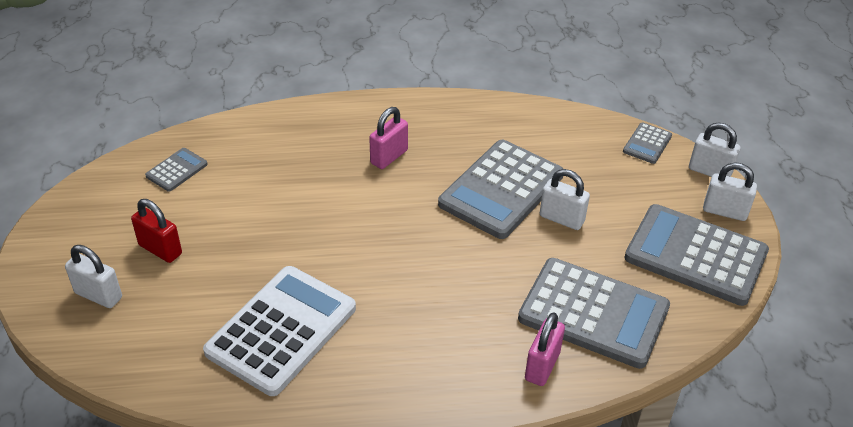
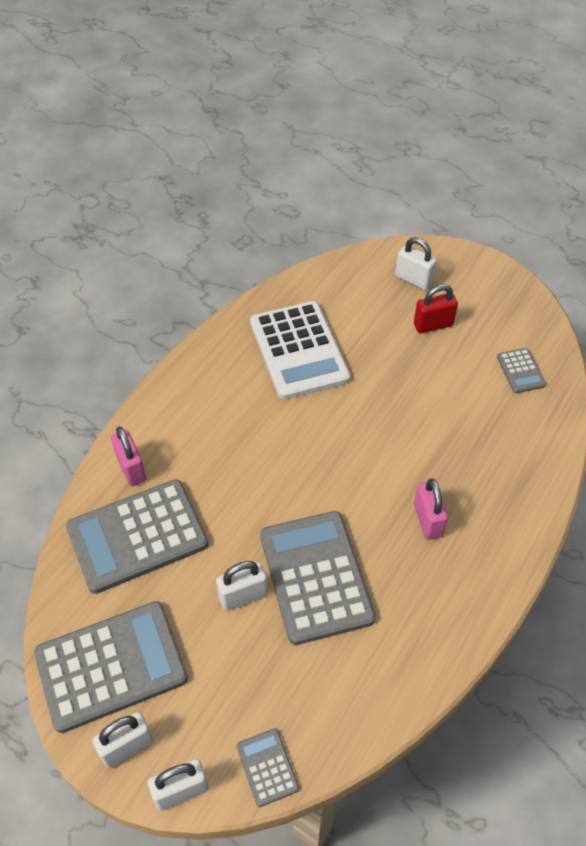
camera: 130 degrees right, 10 degrees up
white padlock [65,245,122,308] -> white padlock turned 60 degrees clockwise [395,237,437,290]

